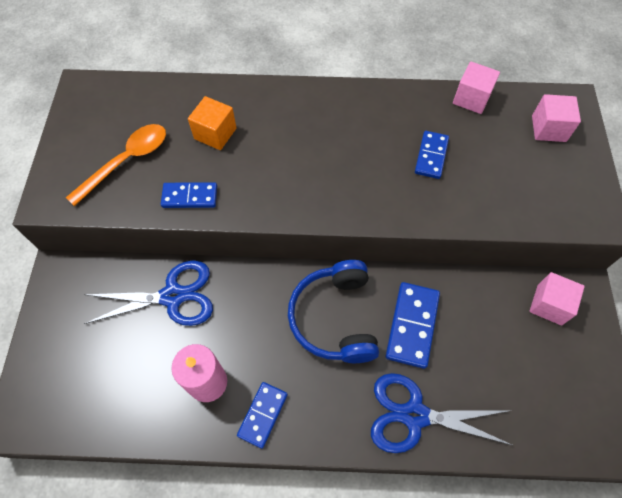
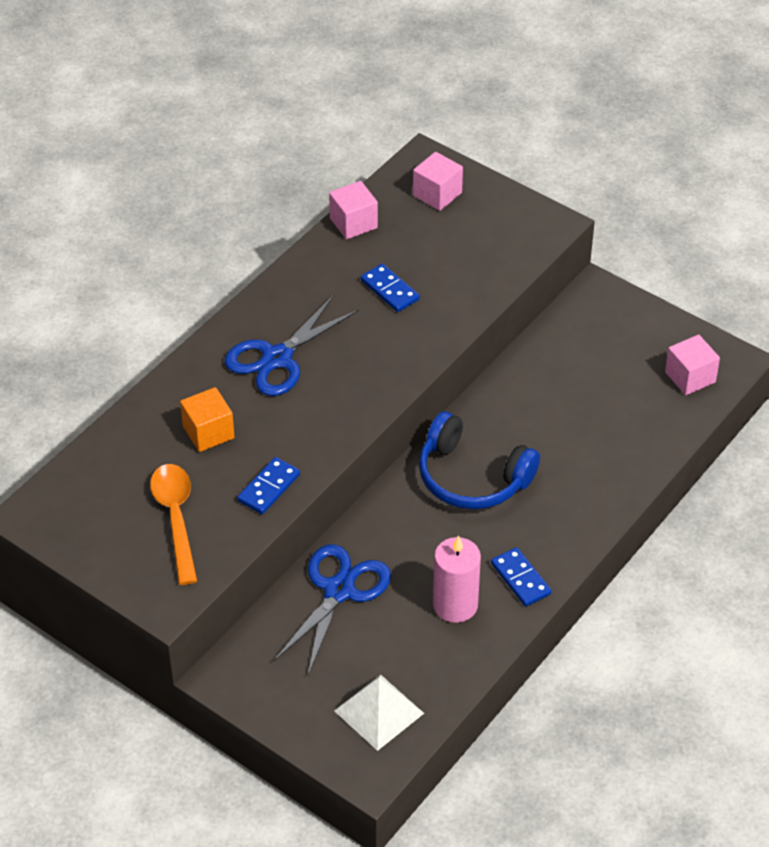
camera: 55 degrees left, 15 degrees down
blue scissors [371,373,514,453] -> blue scissors moved to [225,295,359,396]
blue domino [386,282,440,369] -> none
pink cube [530,272,585,325] -> pink cube moved to [665,335,720,395]
none -> white pyramid [334,675,424,751]

